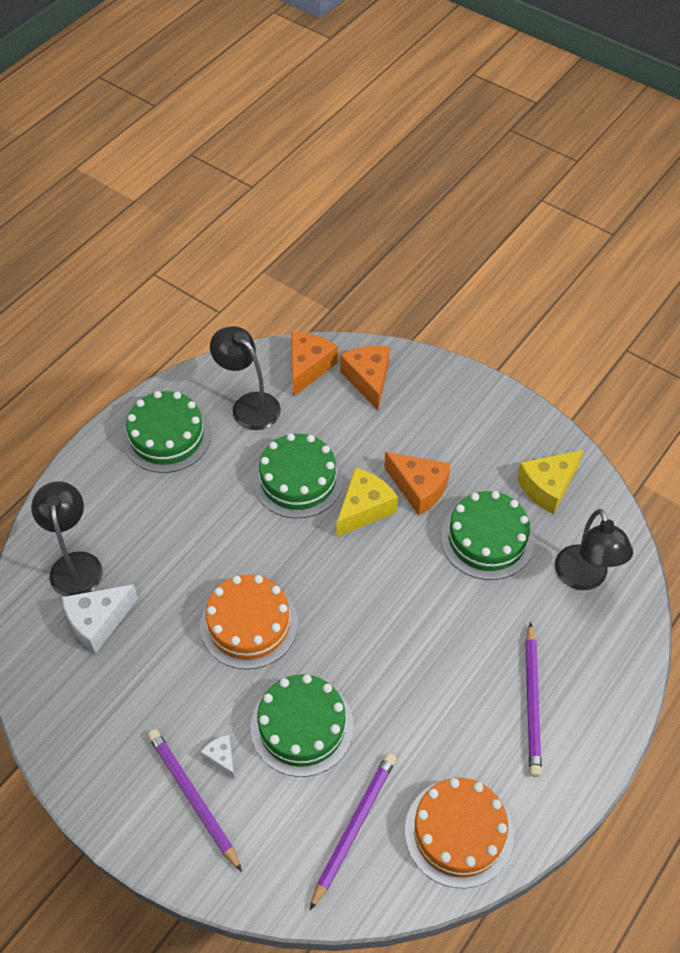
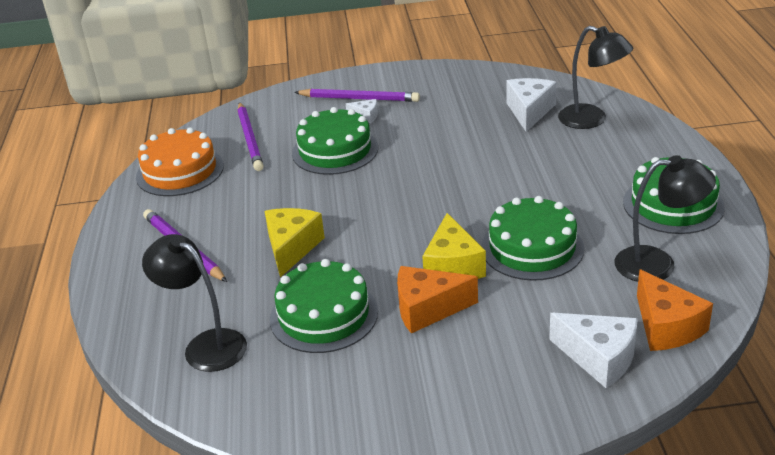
camera: 140 degrees right, 20 degrees down
orange cake [200,574,298,669] -> none
orange cheese [340,345,390,410] -> white cheese [549,313,638,388]
yellow cheese [517,450,583,514] -> yellow cheese moved to [265,208,325,277]

